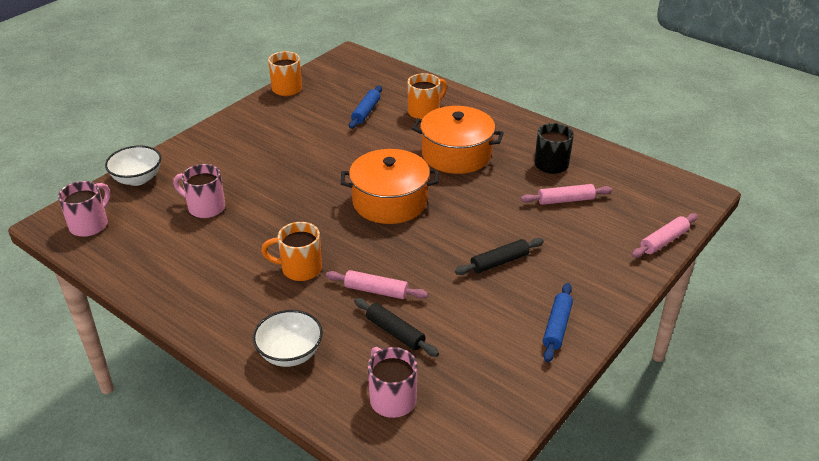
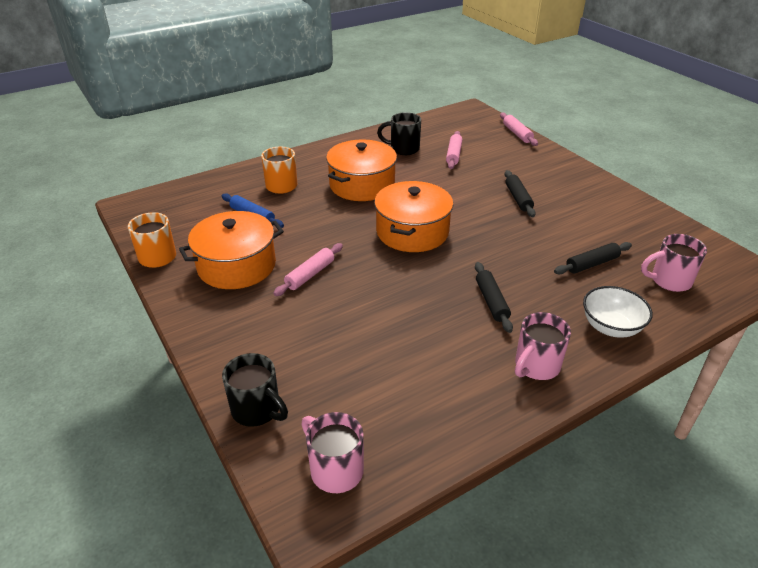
camera: 70 degrees left, 0 degrees up
white bowl [105,146,161,186] -> black mug [222,353,288,427]
pink mug [173,164,225,218] -> pink mug moved to [515,312,571,380]
orange mug [261,222,322,281] -> black rolling pin [475,262,513,333]
pink rolling pin [326,270,428,299] -> pink rolling pin moved to [273,243,343,296]
blue rolling pin [543,283,573,362] -> none
none -> orange pot [179,211,284,289]

